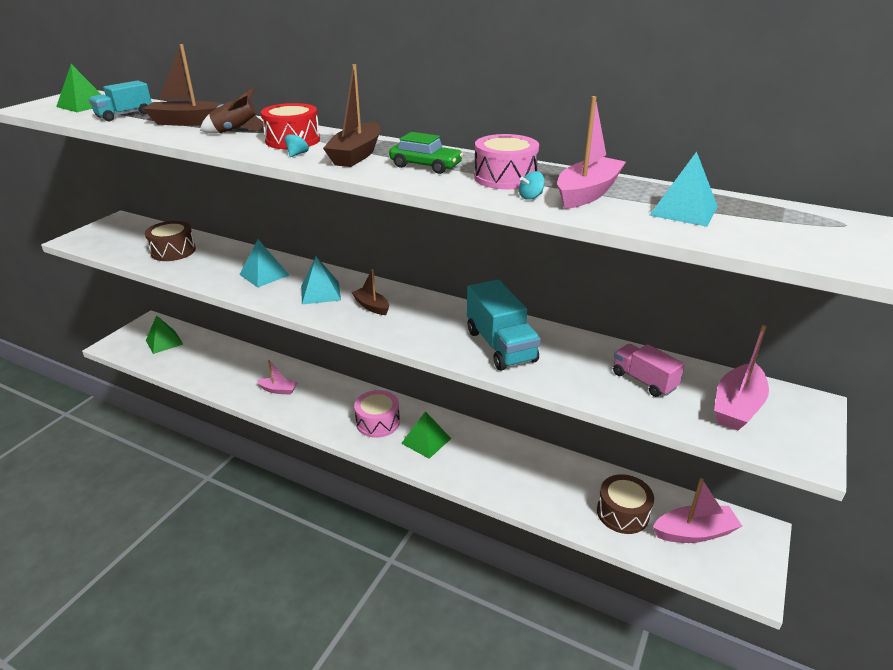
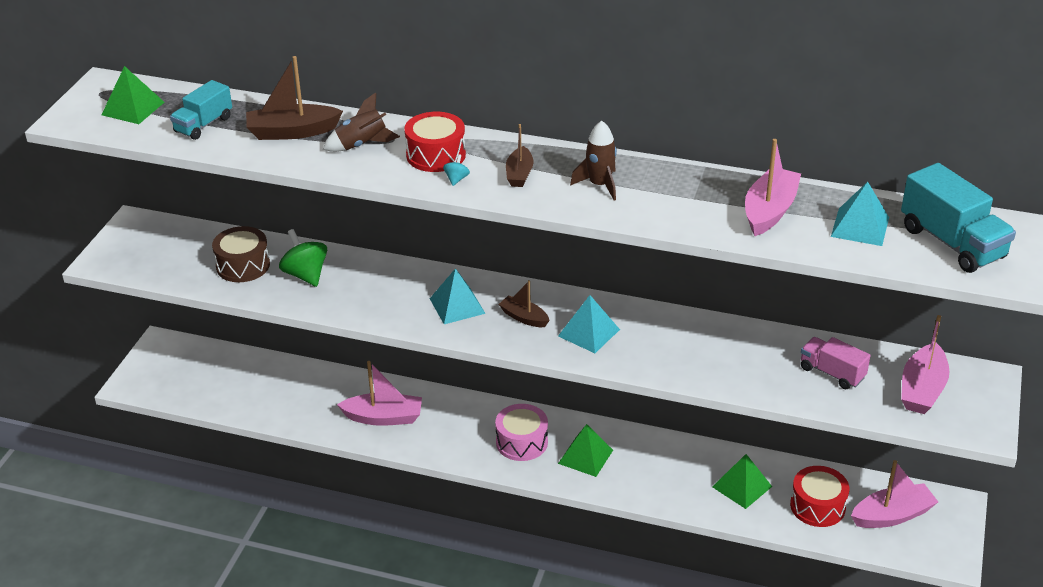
camera: 10 degrees left, 5 degrees up
green pyramid [146,315,183,354] -> green pyramid moved to [712,454,772,509]
turquoise pyramid [239,239,289,288] -> turquoise pyramid moved to [558,295,620,353]
pink boat [257,360,298,395] -> pink boat [337,361,422,426], size x1.63
brown boat [323,64,380,167] -> brown boat [506,124,533,187], size x0.61
green car [389,132,463,174] -> brown rocket [570,121,617,201]
turquoise truck [467,279,541,370] -> turquoise truck moved to [901,163,1016,273]
pink drum [474,134,539,189] -> none
turquoise spinning top [519,171,545,200] -> none
brown drum [597,474,654,534] -> red drum [790,466,849,527]
none -> green spinning top [279,229,327,287]

